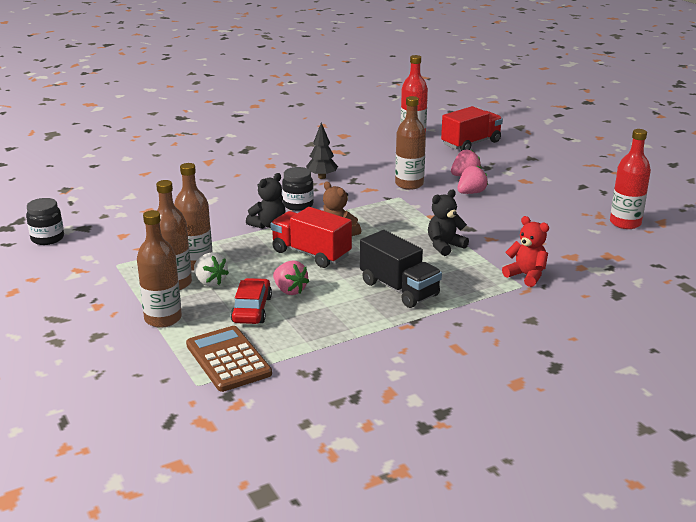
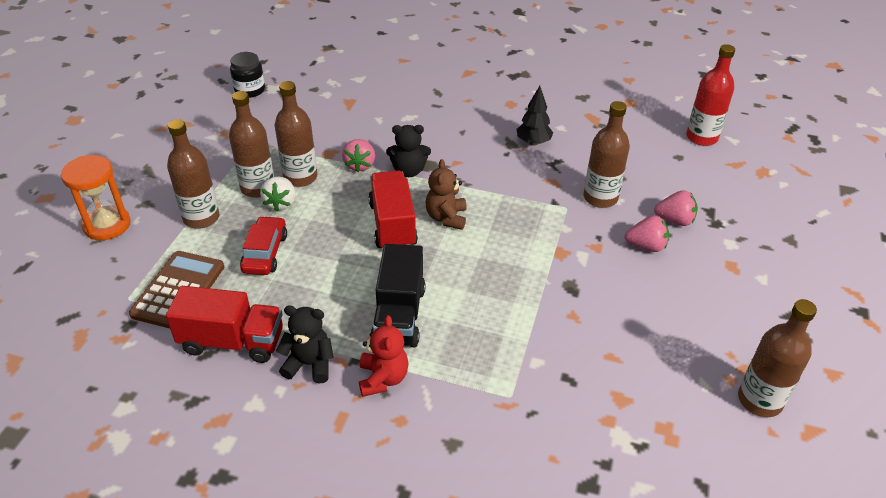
camera: 45 degrees right, 15 degrees up
red car [231,278,272,324] -> red car turned 45 degrees counterclockwise [240,216,287,275]
pink strawberry [273,260,309,295] -> pink strawberry moved to [342,139,375,172]
black jar [282,167,314,211] -> none
black teddy bear [428,189,469,256] -> black teddy bear moved to [276,305,334,383]
red truck [441,106,503,151] -> red truck moved to [166,286,283,363]
red teddy bear [502,216,549,287] -> red teddy bear moved to [359,315,409,397]
red bottle [610,129,651,229] -> brown bottle [738,299,817,417]
none -> orange hourglass [61,155,131,240]

